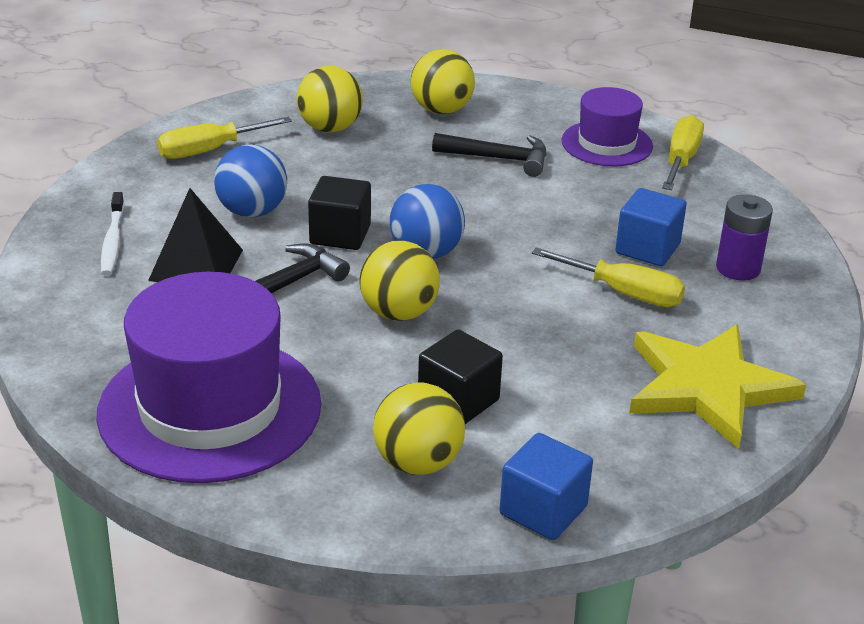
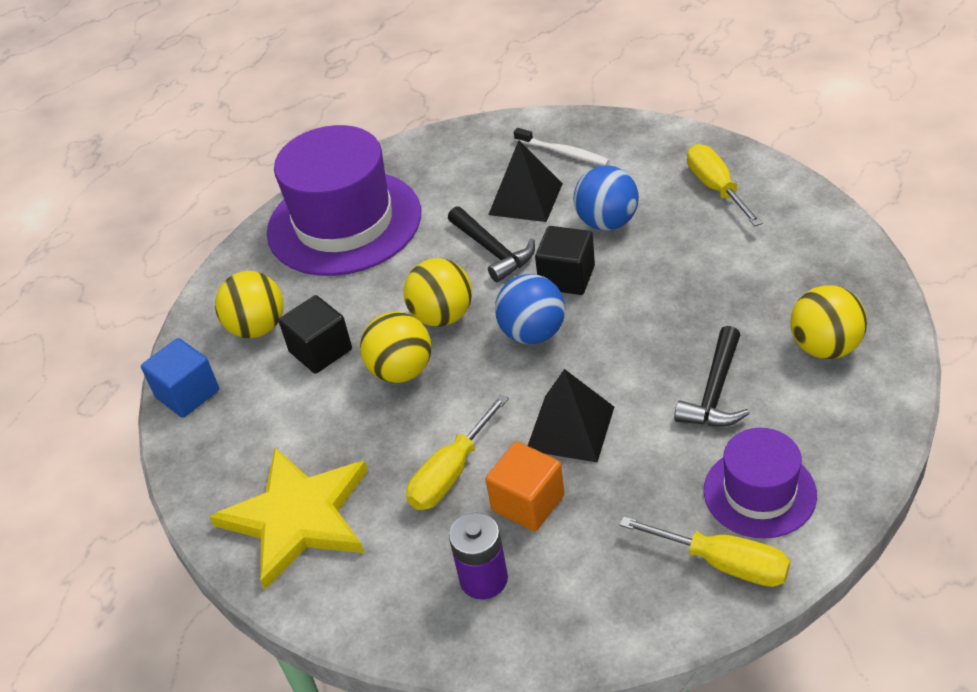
camera: 105 degrees right, 10 degrees up
white toothbrush [101,192,124,276] -> white toothbrush turned 150 degrees counterclockwise [514,128,610,166]
yellow ball [297,66,363,132] -> yellow ball moved to [360,312,431,383]
blue cube [615,188,687,266] -> orange cube [485,442,565,531]
none -> black pyramid [528,369,614,463]

